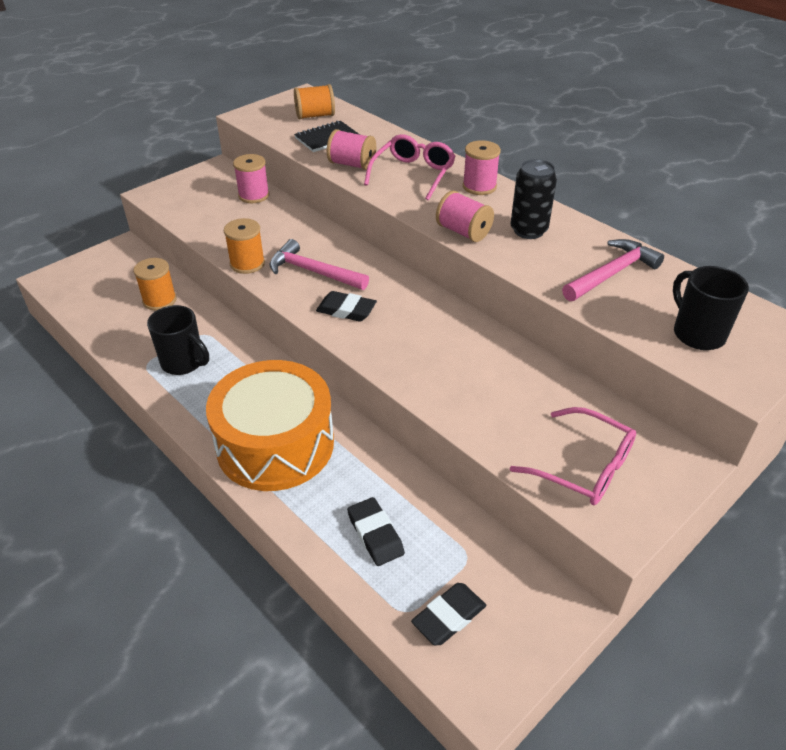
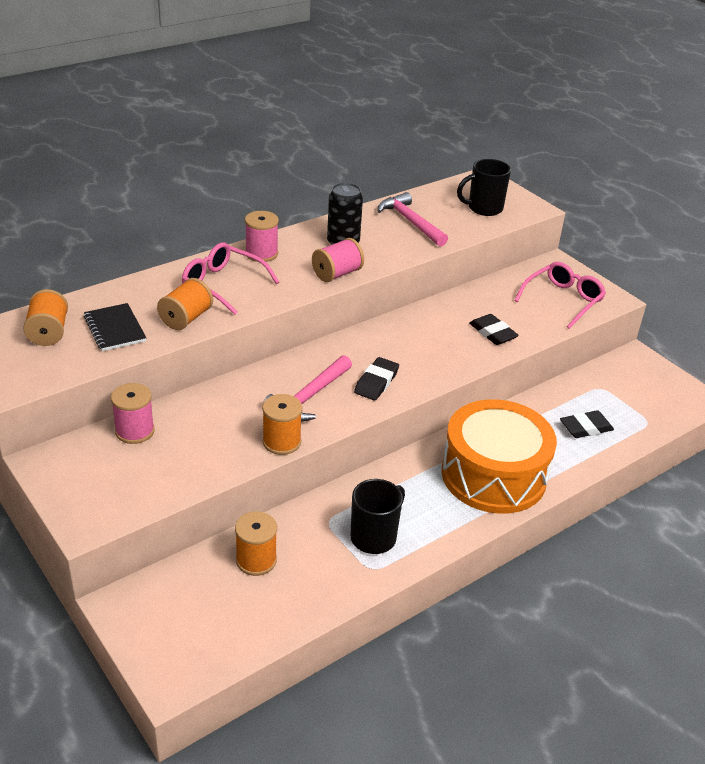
camera: 85 degrees left, 5 degrees down
pink spool [327,129,376,170] -> orange spool [157,278,213,330]
black eraser [411,583,486,645] -> black eraser moved to [469,314,519,345]

